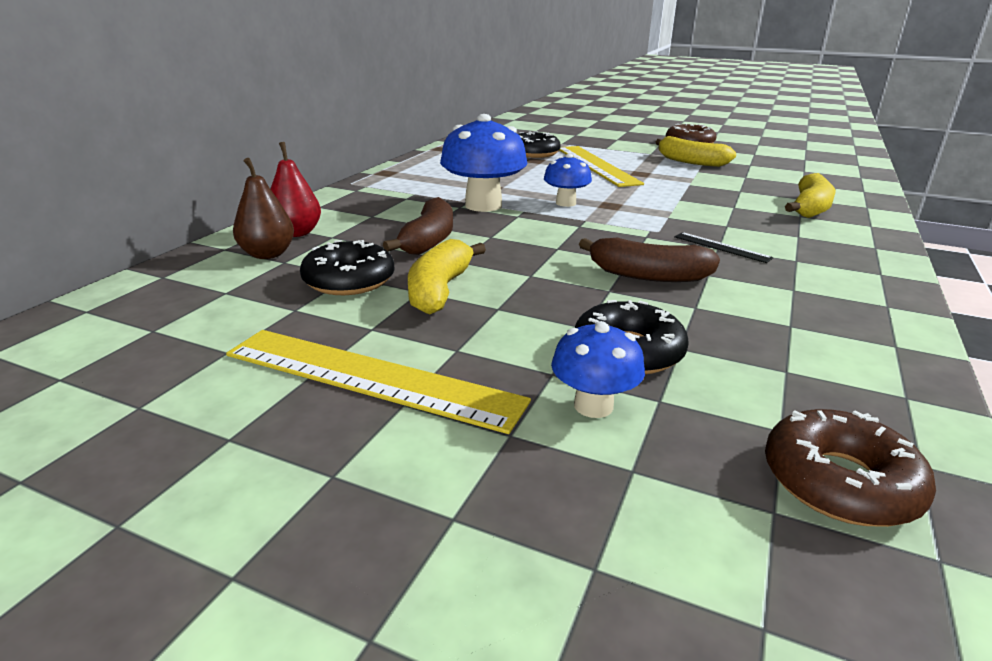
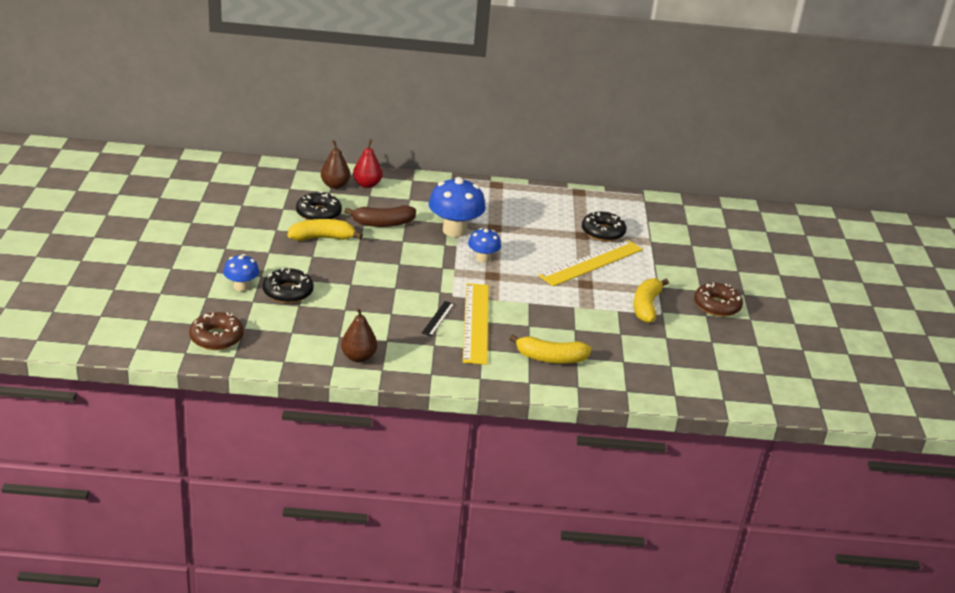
camera: 65 degrees right, 5 degrees up
yellow ruler [226,330,531,434] -> yellow ruler moved to [463,283,489,365]
brown banana [579,238,720,282] -> none
none -> brown pear [341,307,377,363]

